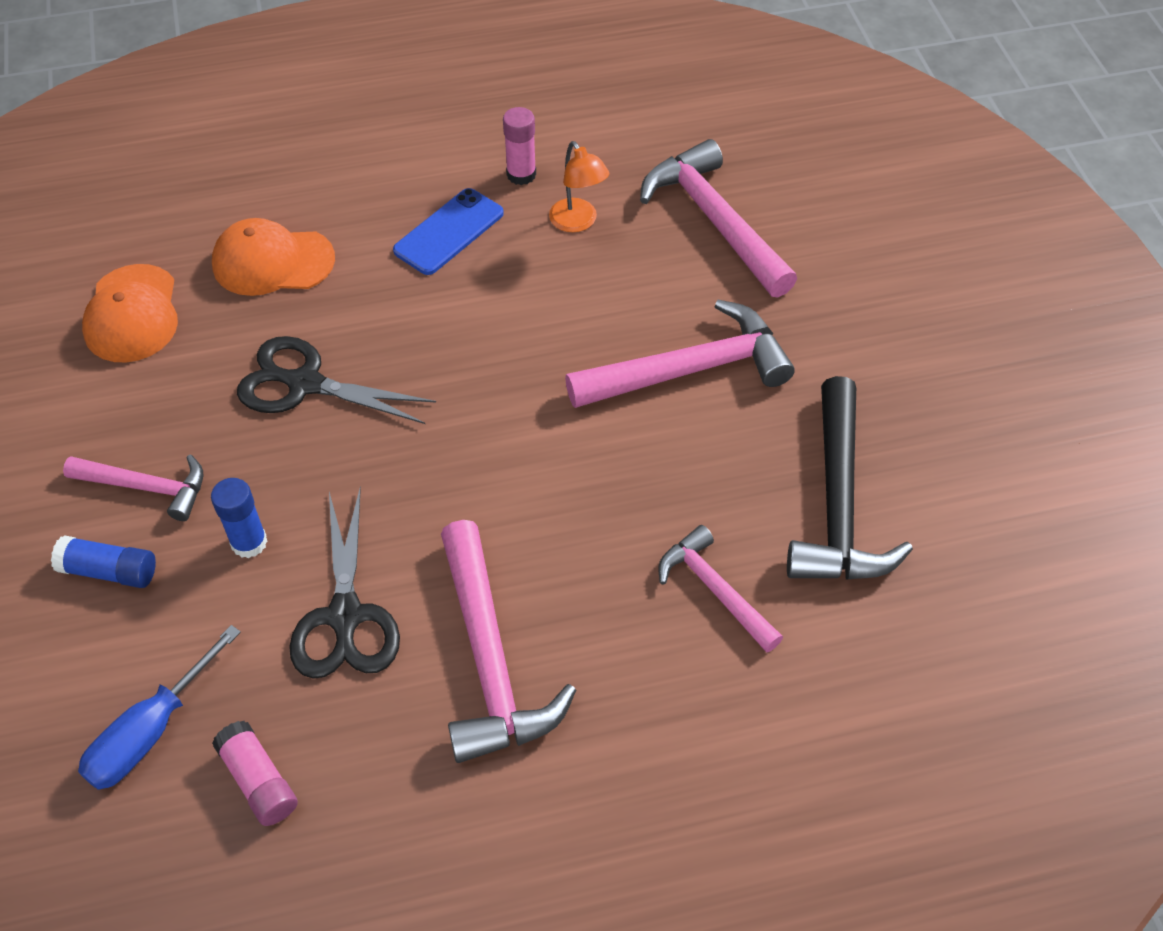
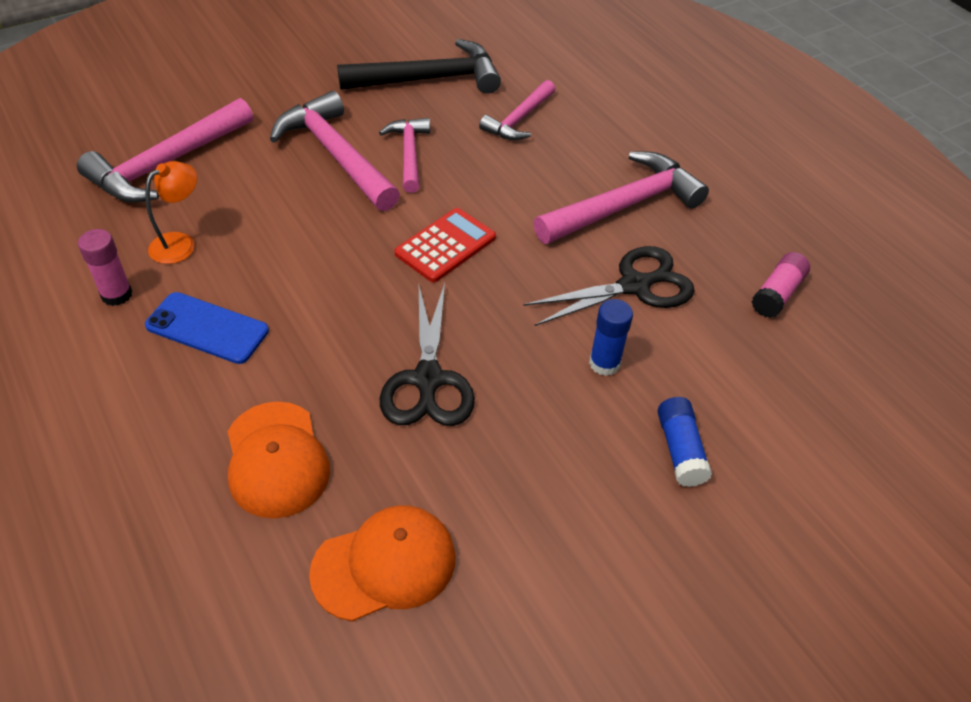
camera: 110 degrees left, 5 degrees down
pink hammer [63,454,203,521] -> pink hammer moved to [379,118,430,193]
blue screwdriver [78,625,241,790] -> none
none -> red calculator [394,208,496,283]

